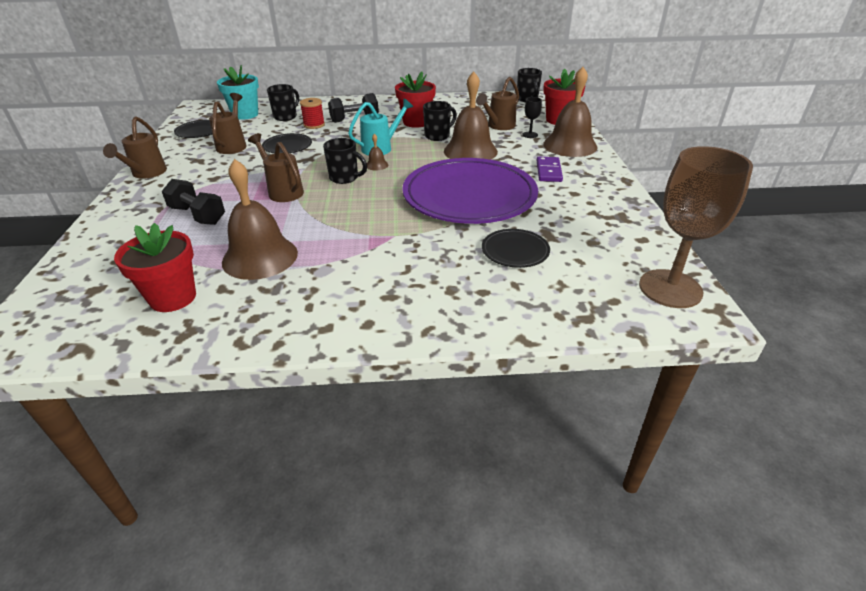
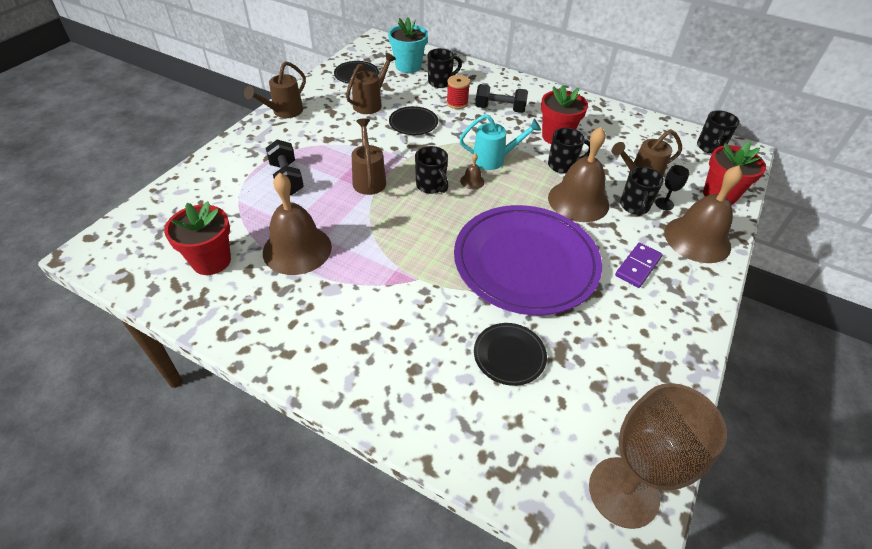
camera: 30 degrees right, 10 degrees up
none -> black mug [620,166,664,216]

